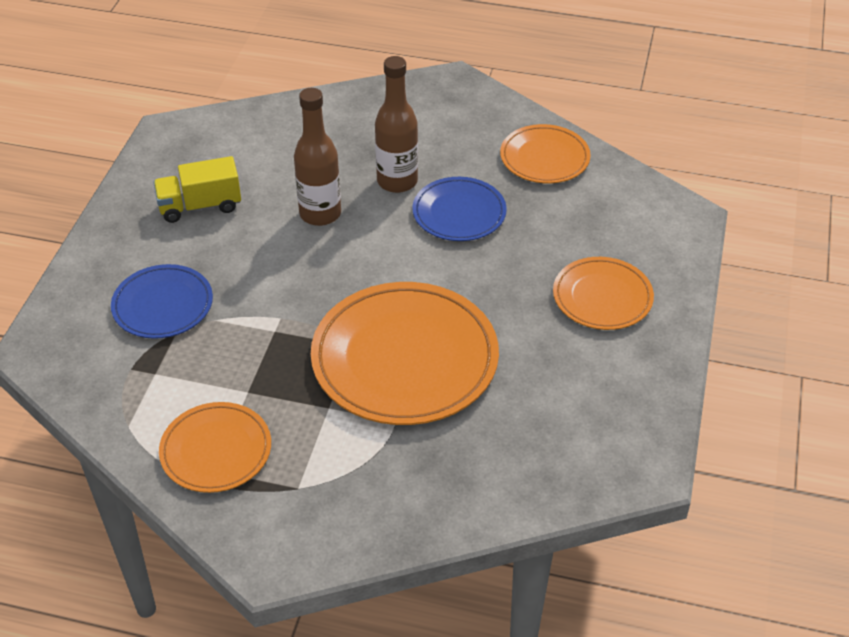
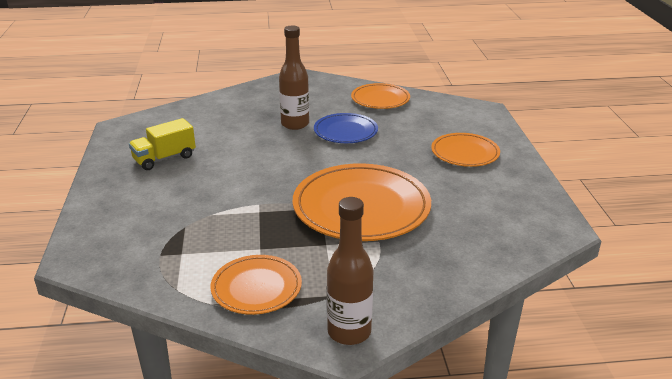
camera: 20 degrees left, 15 degrees down
blue plate [111,264,213,339] -> none
brown bottle [294,88,341,226] -> brown bottle moved to [327,197,373,345]

